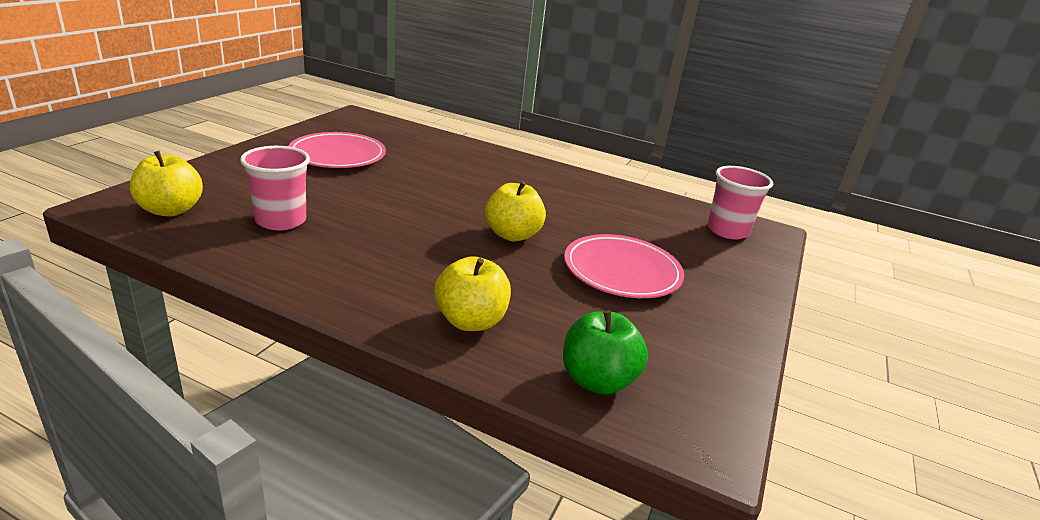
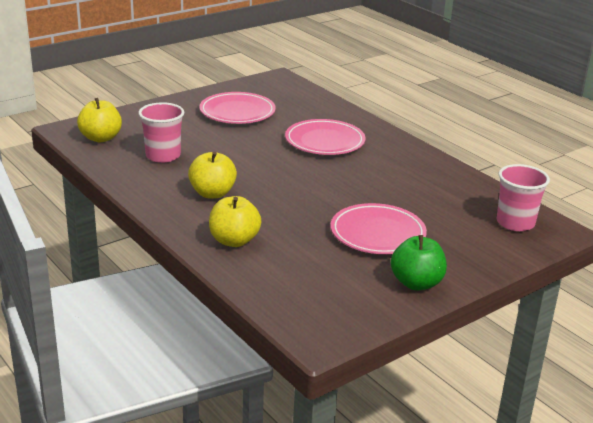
camera: 30 degrees right, 0 degrees up
yellow apple [485,181,546,241] -> yellow apple moved to [188,152,237,199]
green apple [563,310,648,395] -> green apple moved to [391,235,447,290]
none -> pink plate [285,119,365,155]

